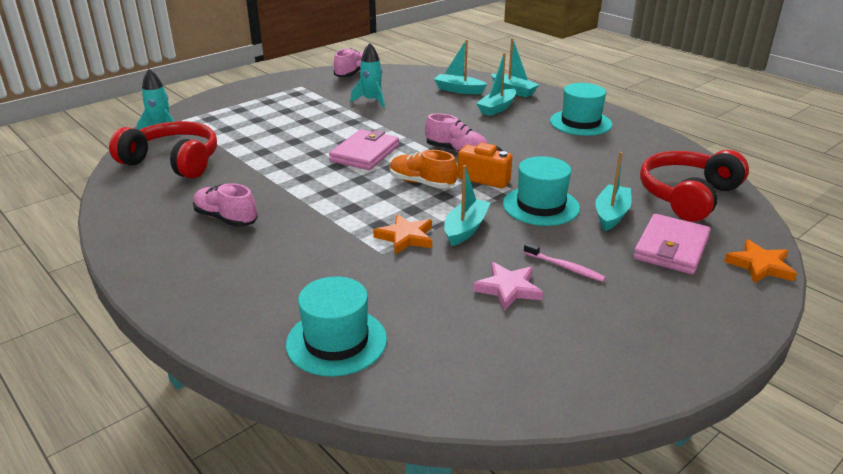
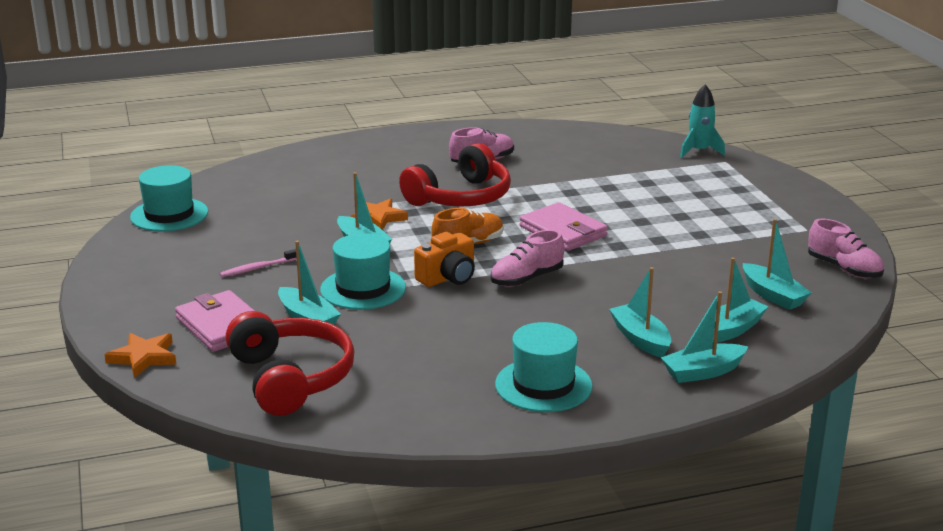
camera: 115 degrees right, 5 degrees down
red headphones [109,121,217,179] -> red headphones moved to [399,143,511,207]
turquoise hat [286,276,387,376] -> turquoise hat moved to [130,165,208,232]
turquoise rocket [350,43,385,108] -> none
pink star [473,262,543,311] -> none
none -> turquoise boat [743,219,812,310]

